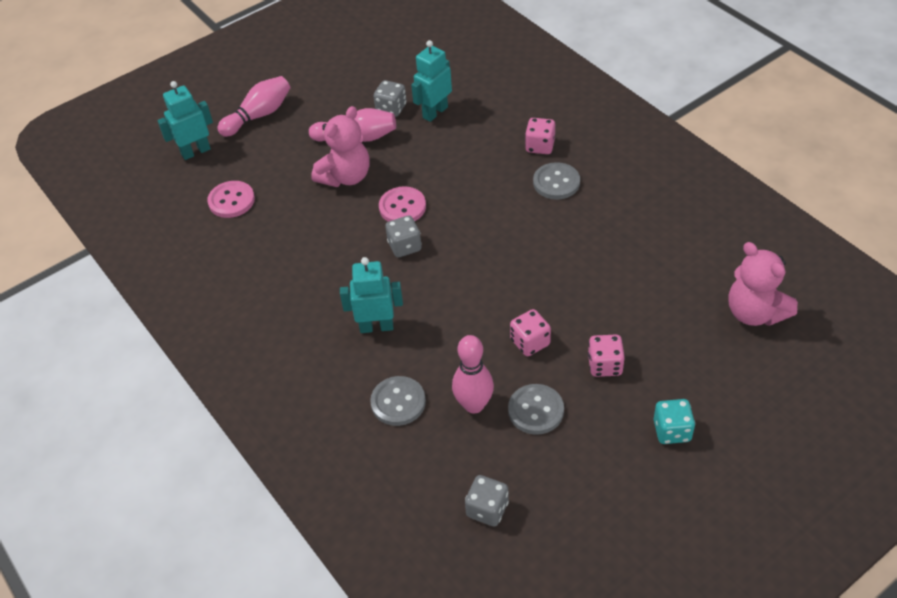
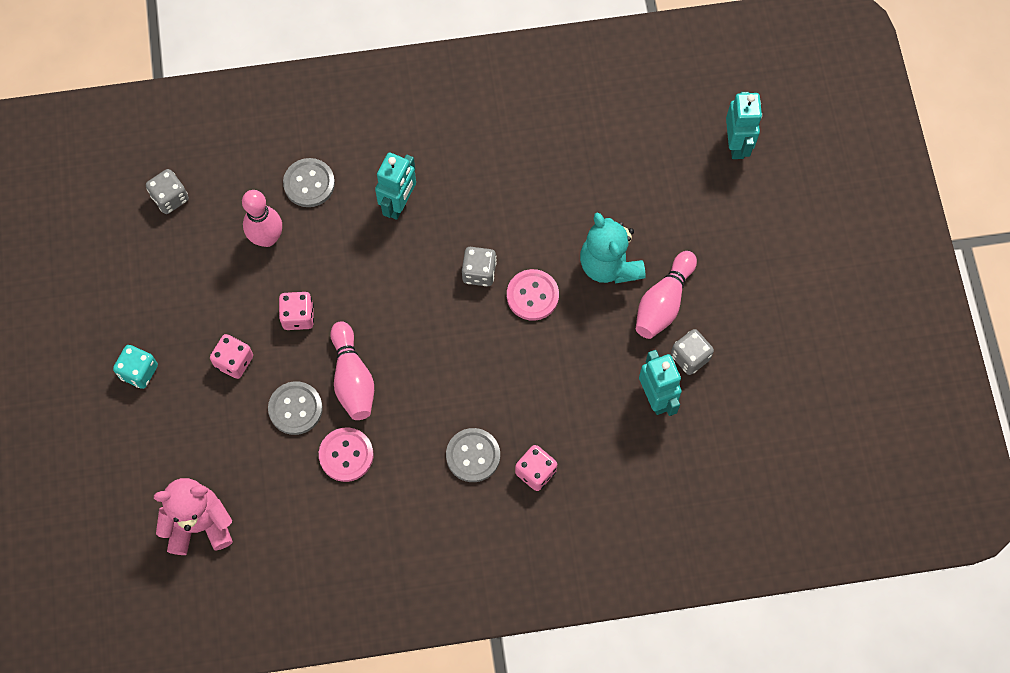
camera: 115 degrees right, 20 degrees up
pink button [207,181,255,218] -> pink button moved to [319,427,373,482]
pink bowling pin [217,76,290,137] -> pink bowling pin moved to [330,321,374,420]
pink teddy bear [311,106,370,187] -> turquoise teddy bear [580,212,646,284]
grey button [508,384,564,435] -> grey button moved to [268,381,323,435]

